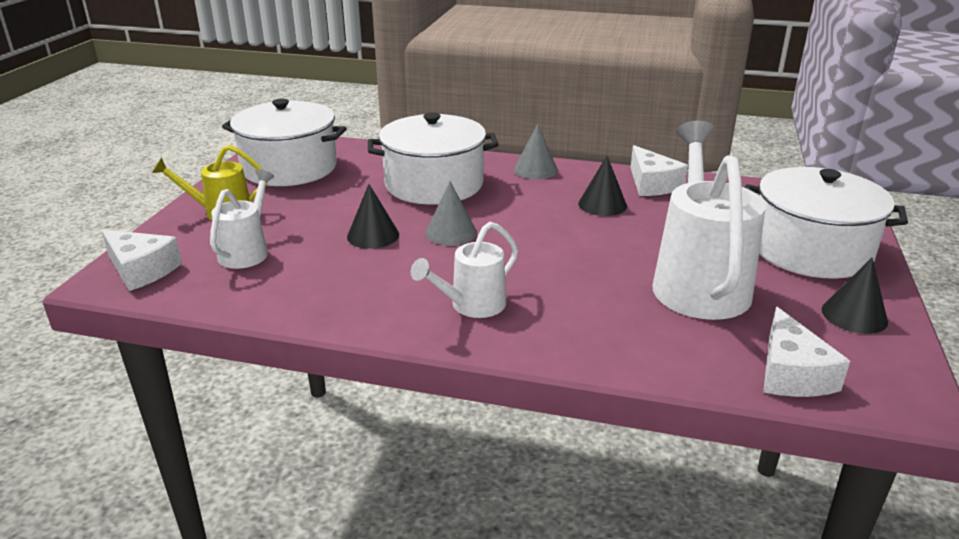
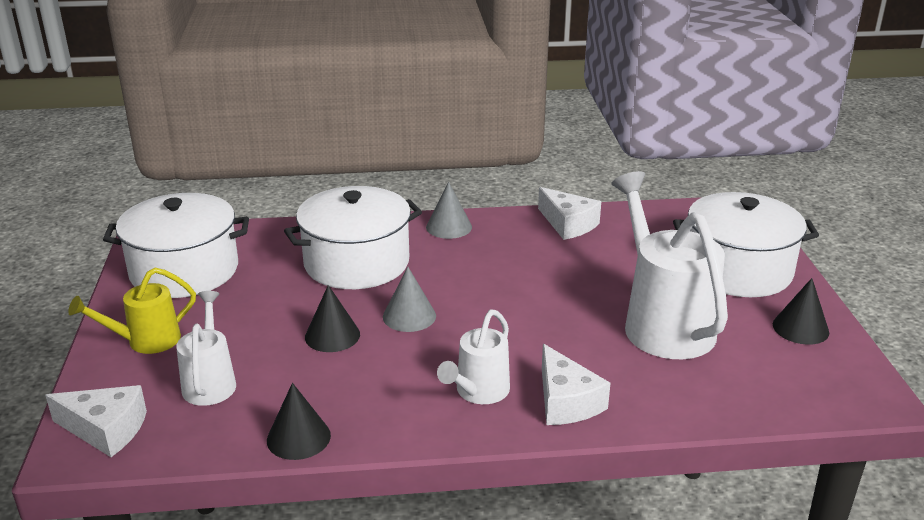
camera: 20 degrees left, 0 degrees up
black cone [578,156,627,216] -> black cone moved to [267,383,331,460]
white cheese [763,307,850,397] -> white cheese moved to [542,344,611,425]

